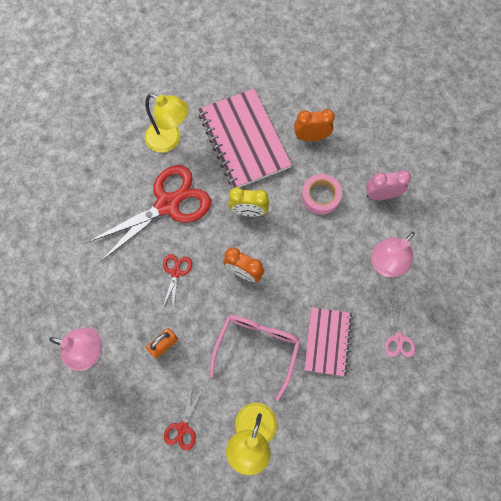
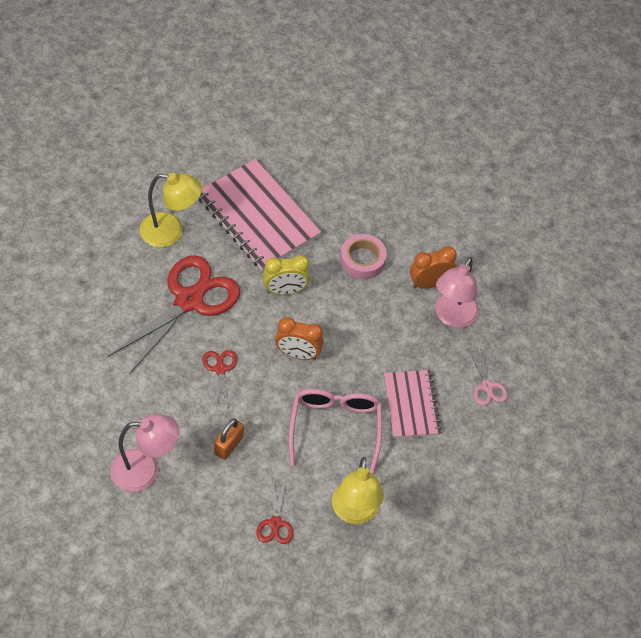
camera: 20 degrees left, 15 degrees down
orange clock [294,109,335,141] -> orange clock moved to [410,246,457,289]
pink clock [366,170,411,200] -> none

